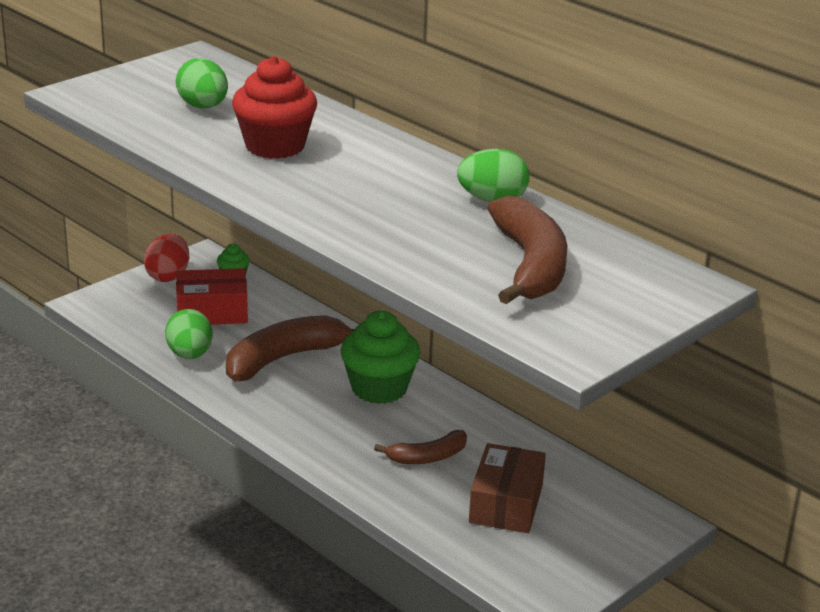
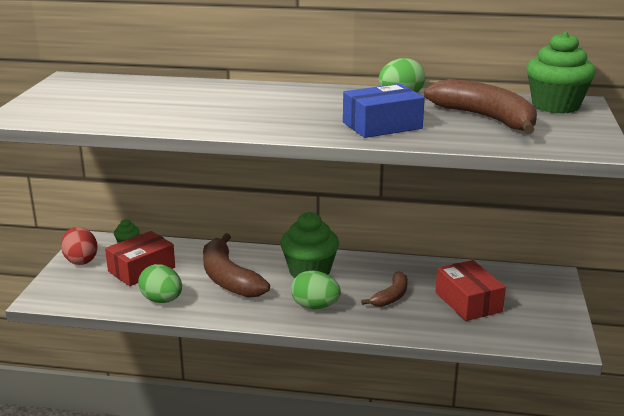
camera: 35 degrees left, 5 degrees down
green egg [176,58,228,108] -> green egg moved to [291,270,341,309]
brown banana [226,315,355,382] -> brown banana turned 45 degrees counterclockwise [203,233,270,298]
red cupcake [232,56,317,159] -> none
brown box [469,443,546,533] -> red box [435,260,506,321]
none -> blue box [343,84,425,138]
none -> green cupcake [526,31,596,113]

